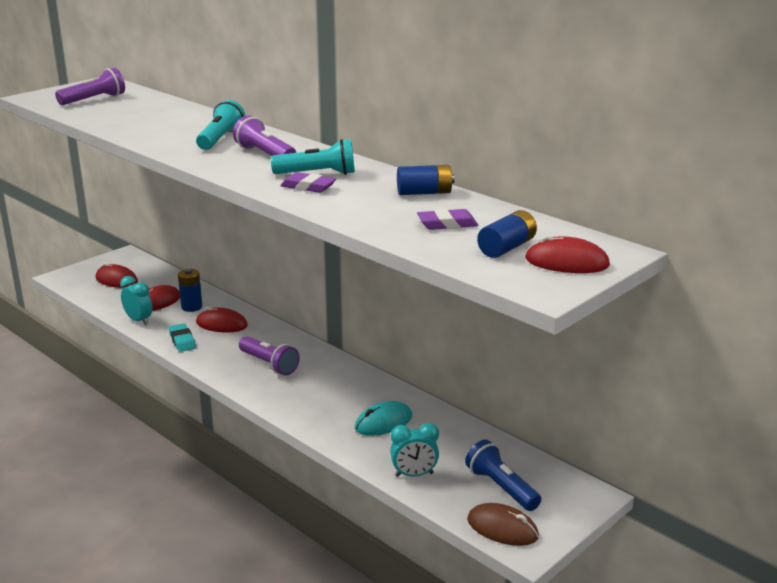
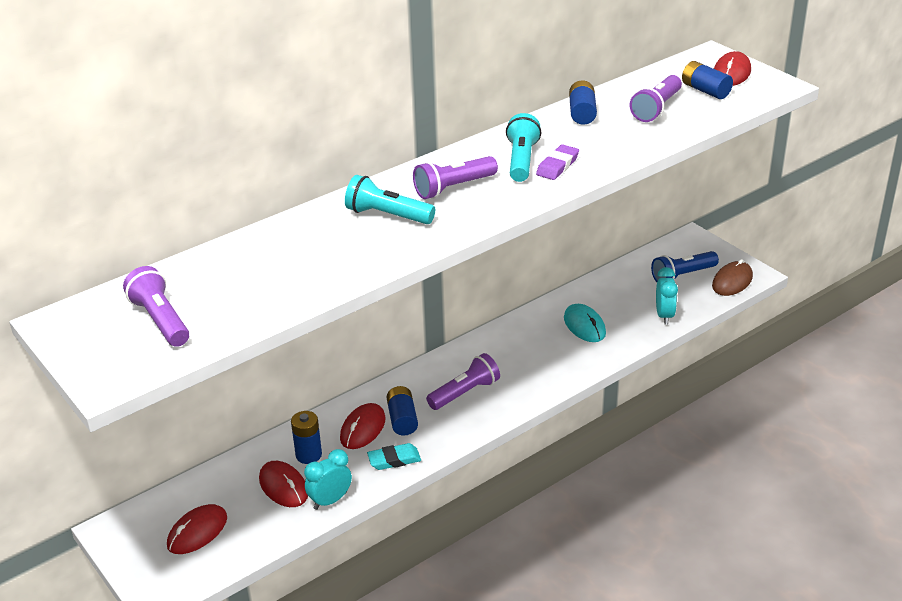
camera: 80 degrees left, 10 degrees up
purple eraser [417,209,478,230] -> purple flashlight [630,75,682,122]
none -> blue battery [386,386,418,436]

